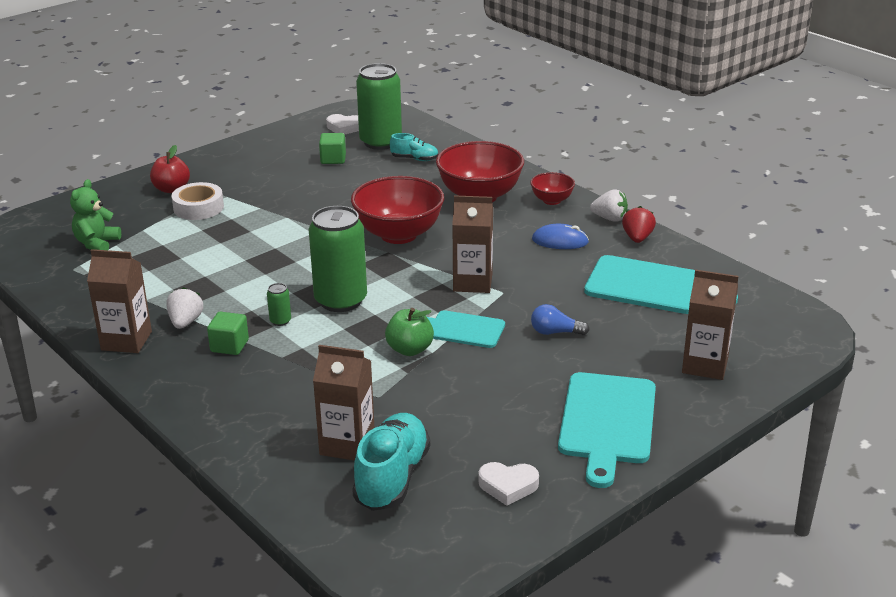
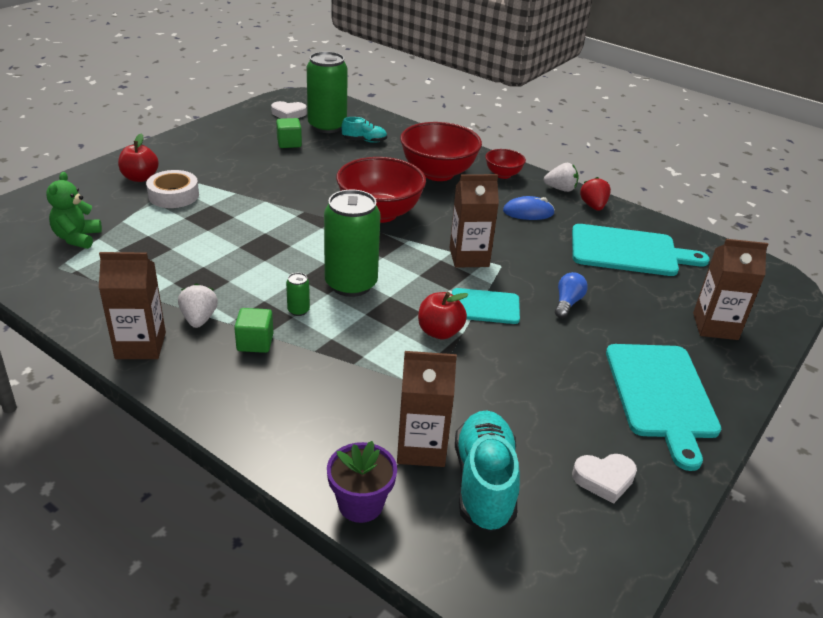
camera: 15 degrees left, 5 degrees up
green apple [385,308,434,356] -> red apple [418,292,469,339]
blue light bulb [531,304,589,335] -> blue light bulb turned 120 degrees clockwise [555,272,588,318]
none -> purple flower pot [327,441,397,523]

